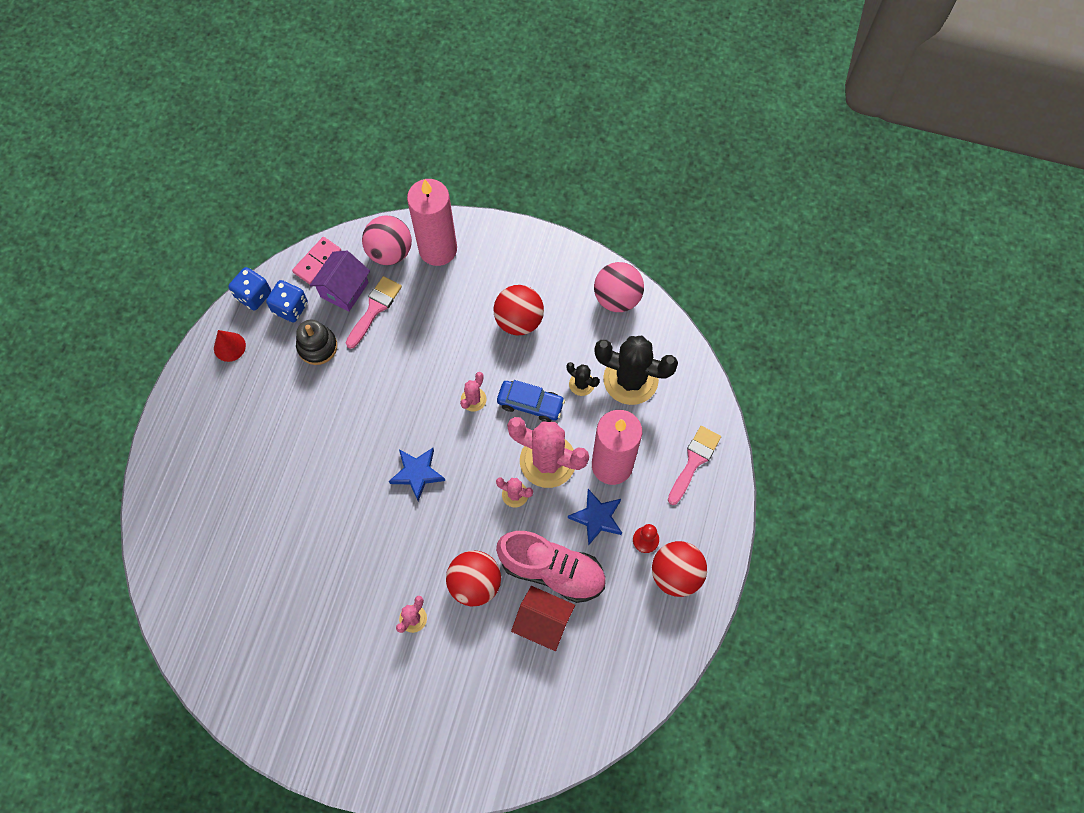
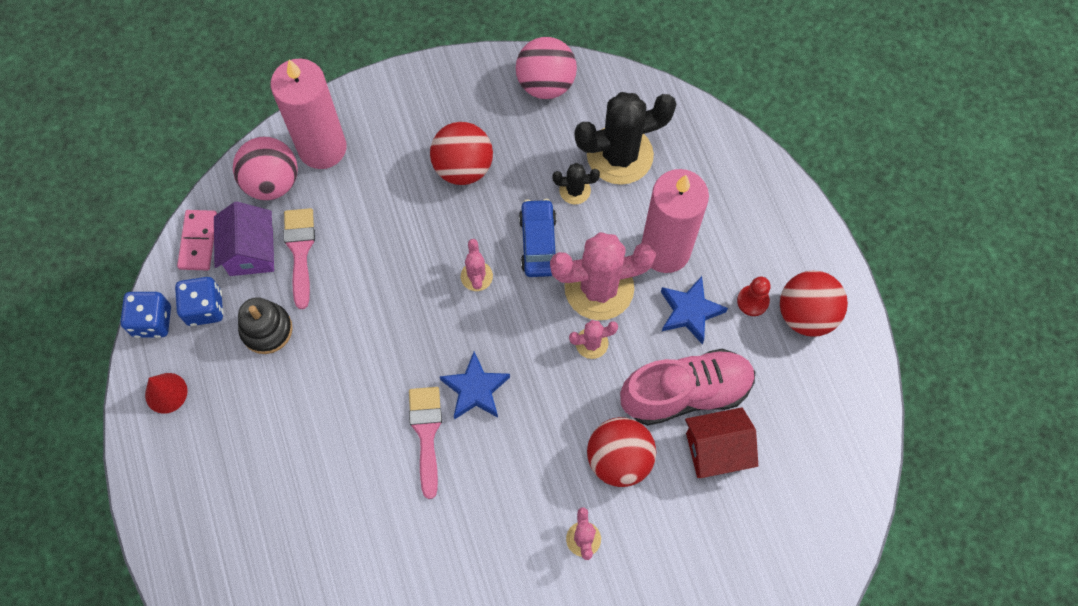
camera: 35 degrees left, 0 degrees up
blue car [497,380,565,422] -> blue car turned 75 degrees counterclockwise [519,199,557,277]
pink brush [668,426,721,505] -> pink brush moved to [409,387,442,499]

